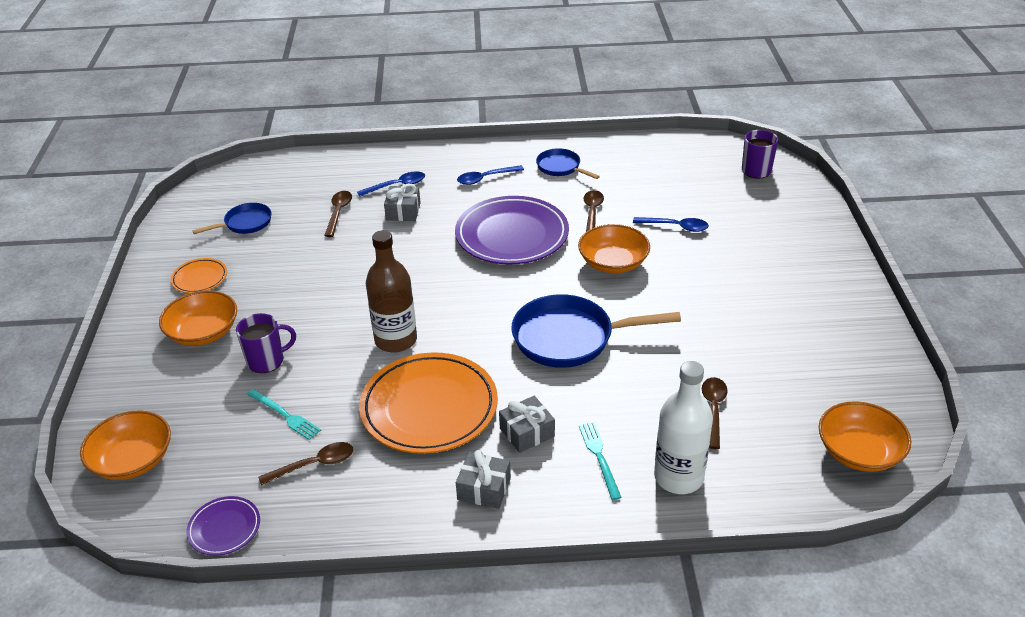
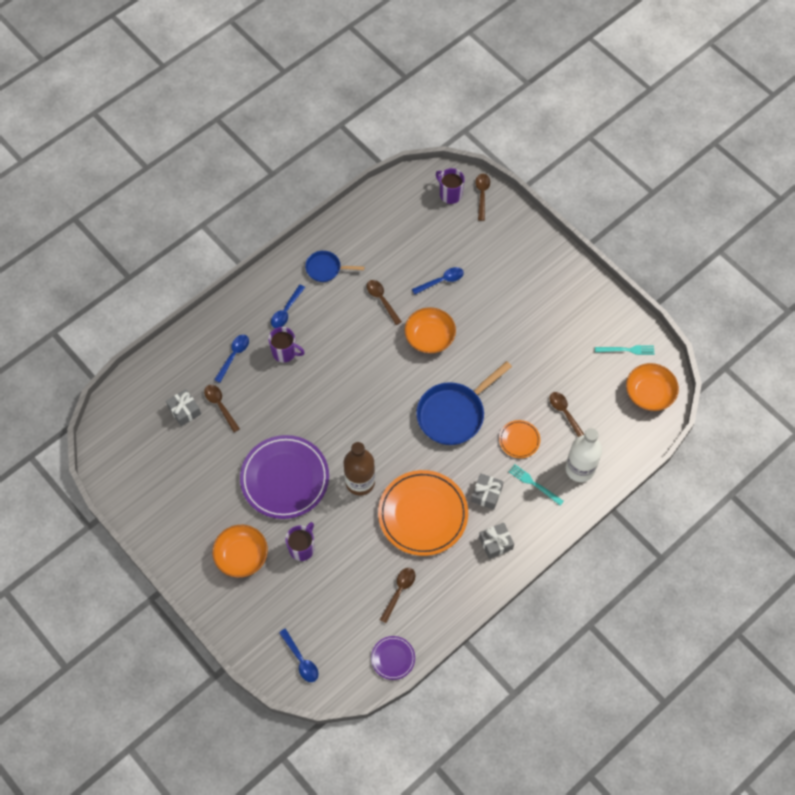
camera: 40 degrees left, 25 degrees up
orange bowl [80,410,171,480] -> blue spoon [279,629,318,682]
orange plate [171,258,227,293] -> orange plate moved to [499,420,540,458]
blue pan [192,203,272,234] -> none
turquoise fork [247,389,321,440] -> turquoise fork moved to [595,345,655,355]
grey gift [384,184,421,221] -> grey gift moved to [166,389,201,426]
purple plate [455,196,569,264] -> purple plate moved to [240,435,329,519]
none -> purple mug [268,327,305,363]
none -> brown spoon [475,174,490,221]

